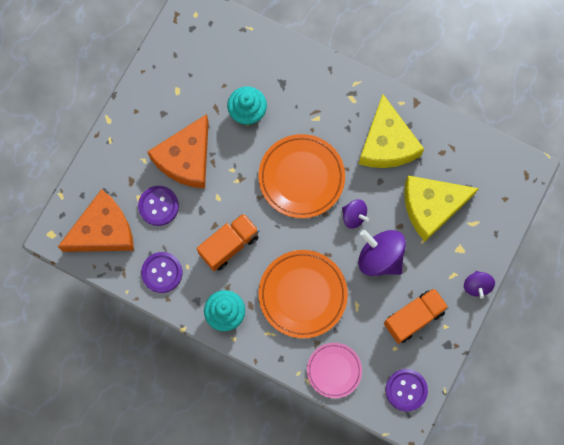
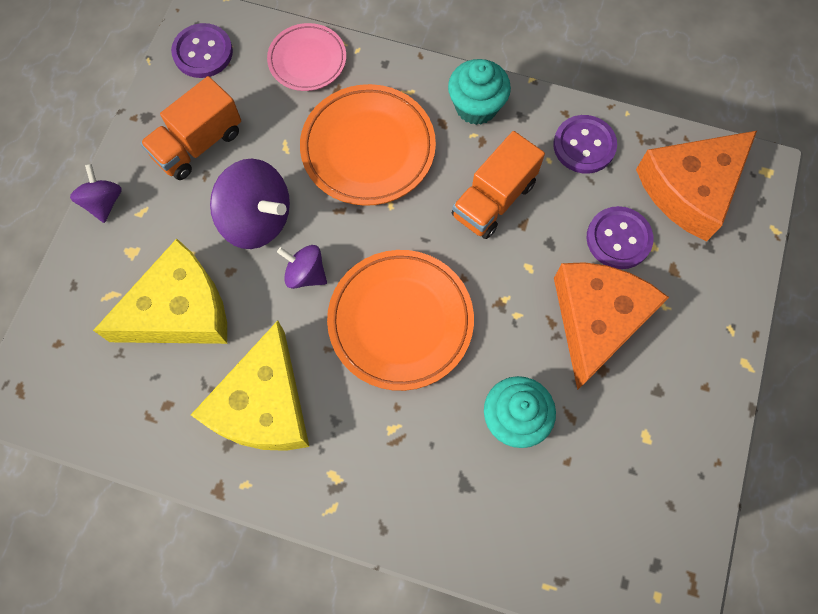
camera: 170 degrees right, 5 degrees down
yellow cheese [359,94,424,168] -> yellow cheese turned 150 degrees counterclockwise [191,320,309,451]

